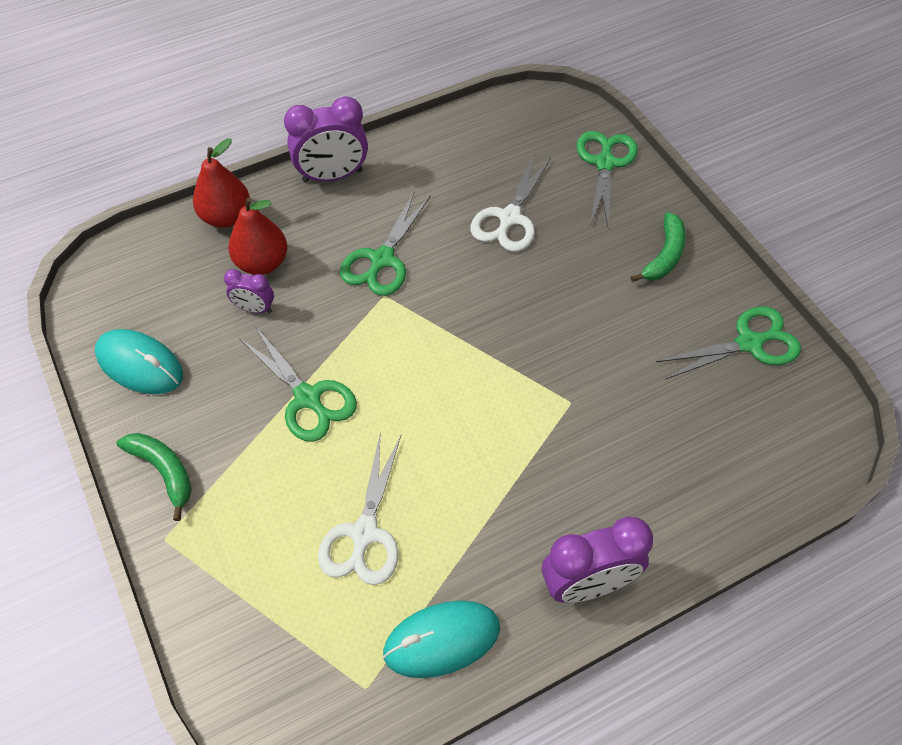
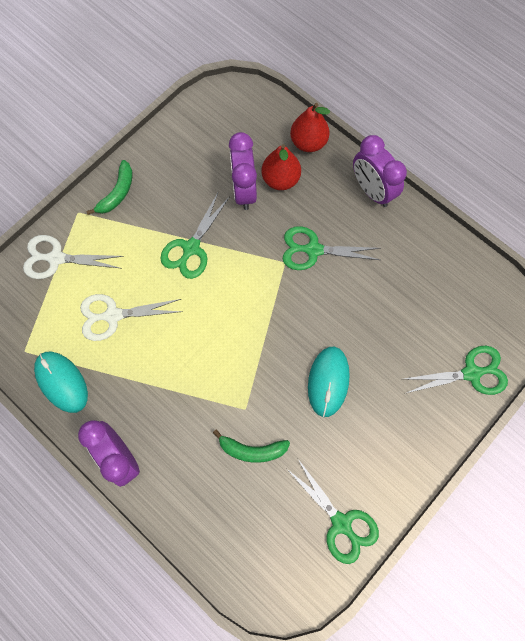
camera: 70 degrees right, 15 degrees up
turquoise mouse [95,329,183,394] -> turquoise mouse moved to [308,347,350,417]
purple clock [224,269,274,313] -> purple clock [229,132,257,210], size x1.85
white scissors [471,153,551,252] -> white scissors moved to [23,235,124,279]
green banana [631,212,686,282] -> green banana moved to [213,429,290,463]

